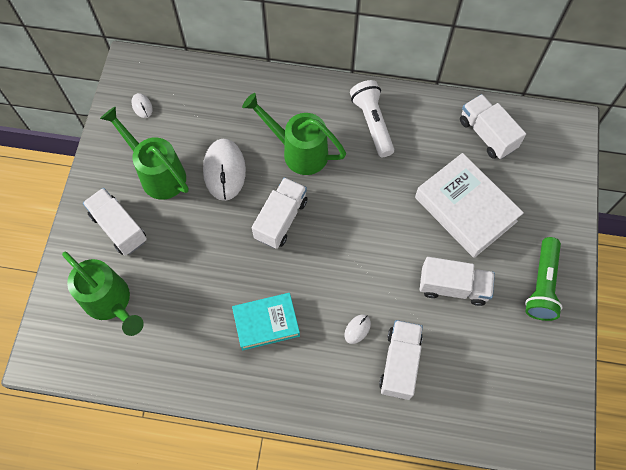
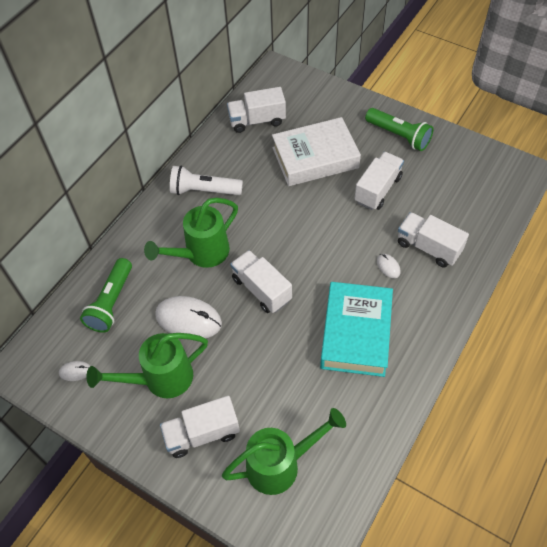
camera: 65 degrees left, 10 degrees down
turquoise book [232,293,300,351] -> turquoise book [320,282,393,377], size x1.54
none -> green flashlight [80,258,132,333]

